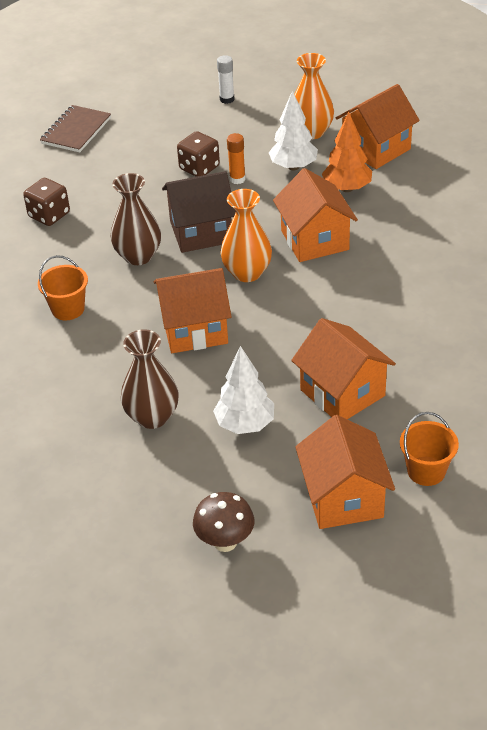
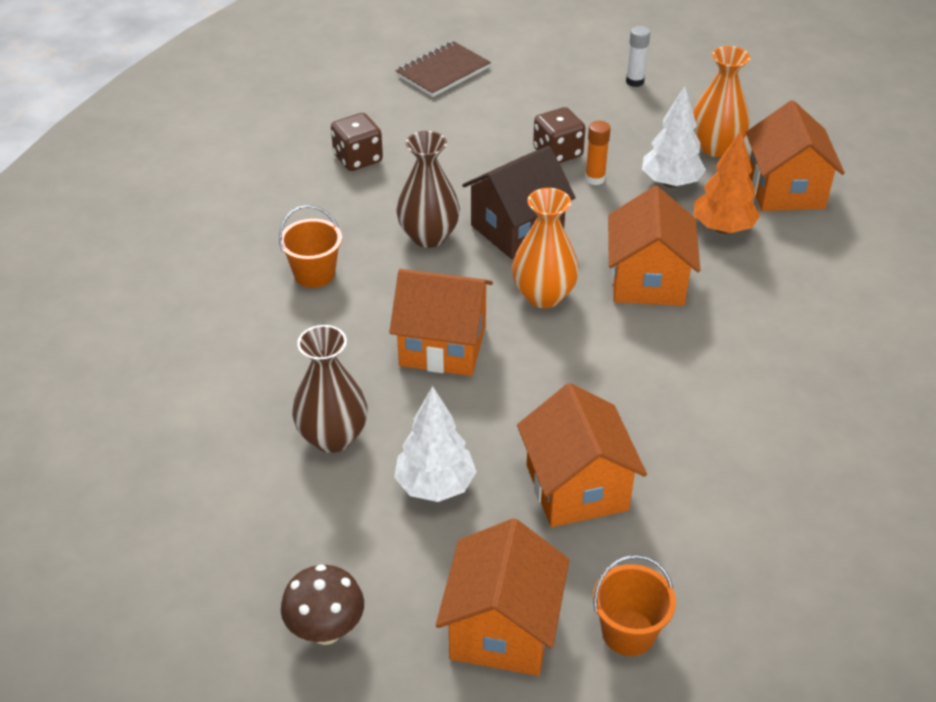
camera: 20 degrees right, 0 degrees up
brown house [162,171,236,253] -> brown house turned 45 degrees counterclockwise [462,146,576,259]
orange house [336,84,420,169] -> orange house turned 75 degrees counterclockwise [746,100,845,211]

